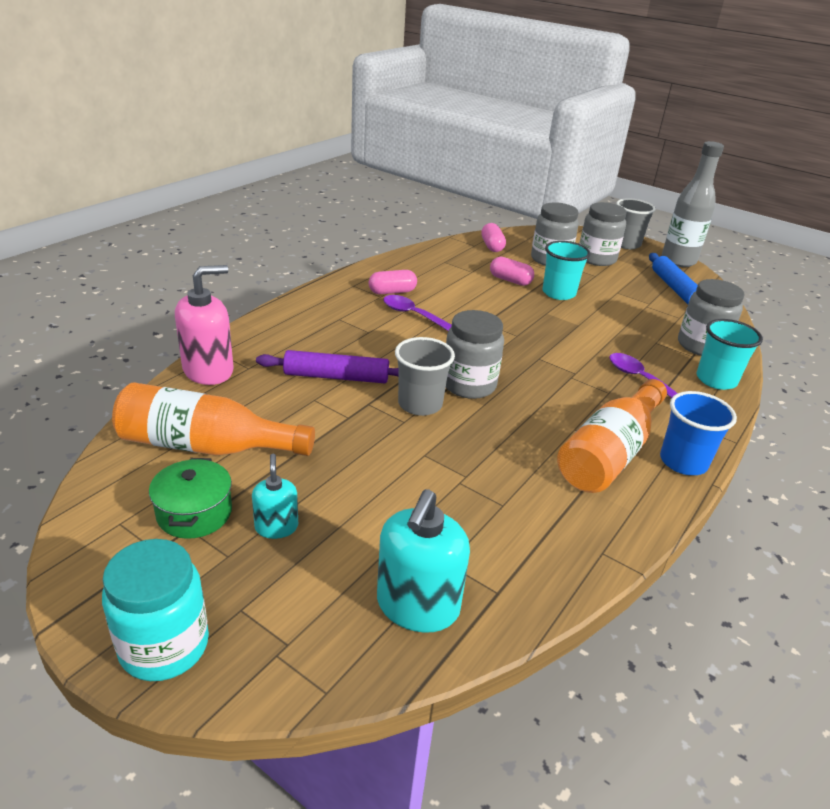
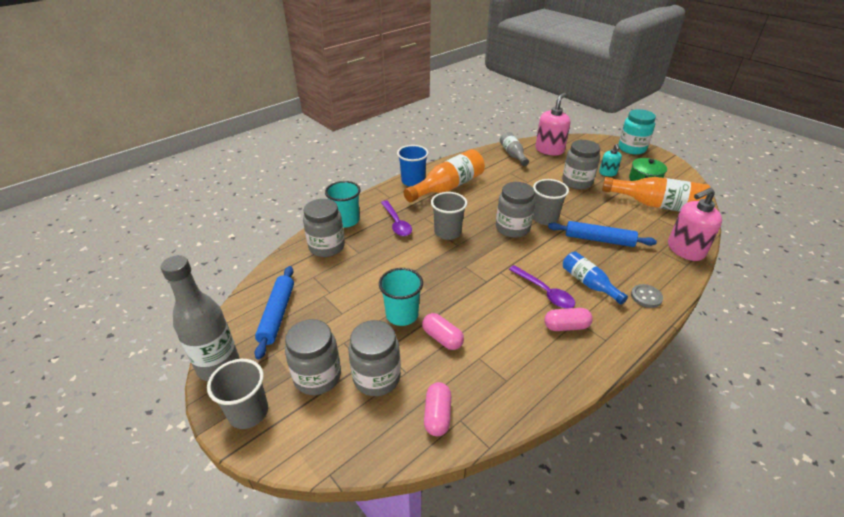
camera: 165 degrees left, 5 degrees up
purple rolling pin [256,350,399,383] -> blue rolling pin [548,221,657,247]
turquoise soap dispenser [377,489,470,633] -> pink soap dispenser [535,93,570,155]
none -> grey cup [431,192,467,240]
none -> grey bottle [500,132,529,166]
none -> grey jar [562,140,600,189]
none -> blue bottle [563,252,628,305]
none -> grey button [631,284,663,308]

